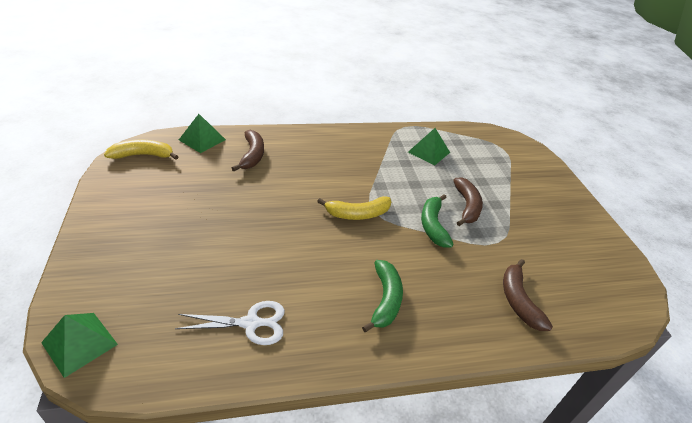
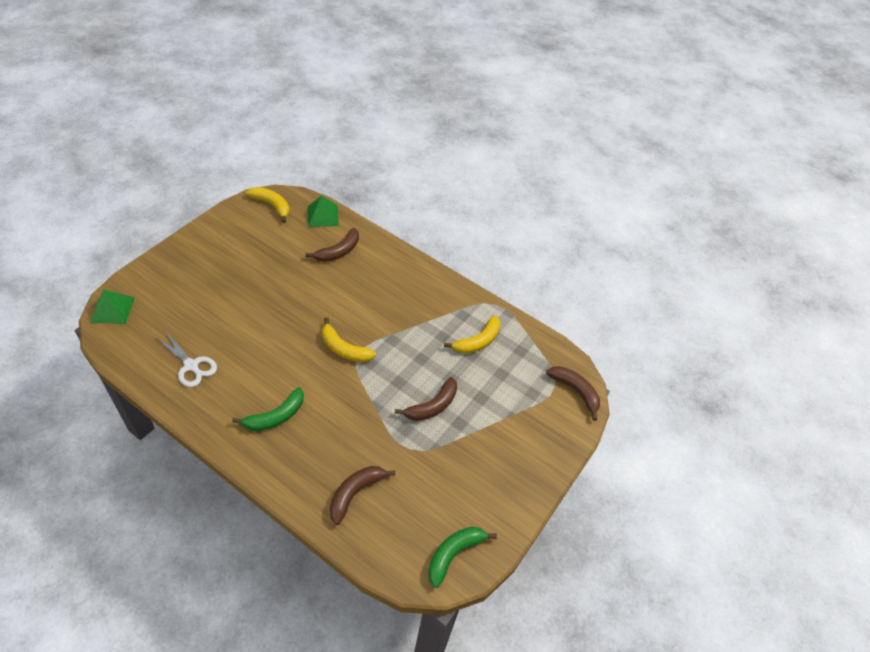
camera: 45 degrees right, 10 degrees up
green pyramid [408,128,450,166] -> yellow banana [444,315,501,354]
green banana [421,194,454,248] -> green banana moved to [428,527,497,588]
none -> brown banana [546,366,600,421]

